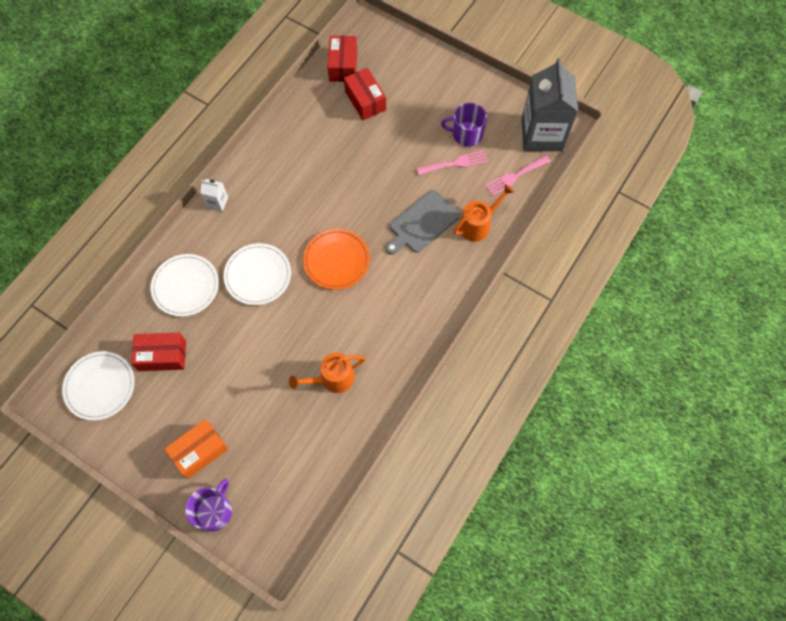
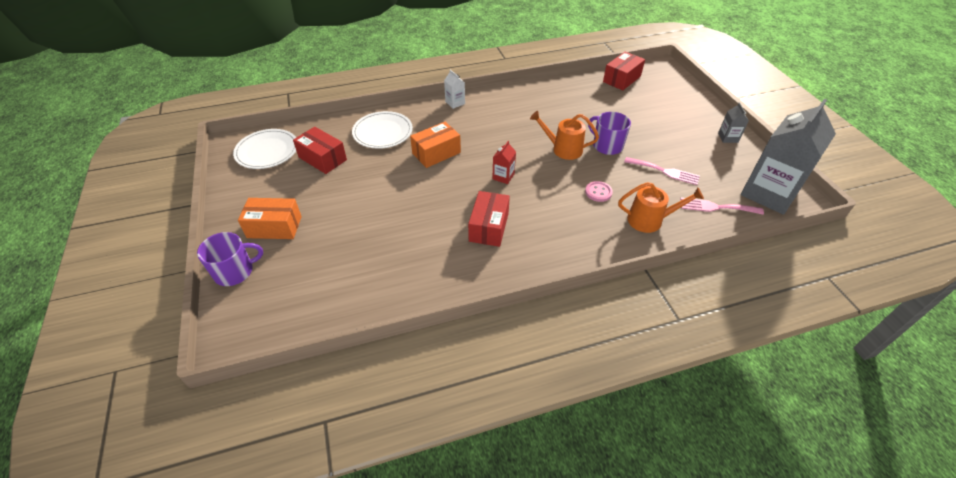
camera: 40 degrees right, 20 degrees down
white plate [224,243,291,305] -> orange box [410,122,461,168]
orange watering can [289,353,366,393] -> orange watering can moved to [530,111,599,160]
orange plate [303,229,370,290] -> red carton [492,141,516,184]
red box [344,68,386,120] -> red box moved to [468,191,510,247]
grey cutting board [385,190,460,255] -> pink button [585,181,613,202]
purple mug [441,103,487,147] -> purple mug moved to [588,112,631,155]
none -> grey carton [718,103,749,143]

